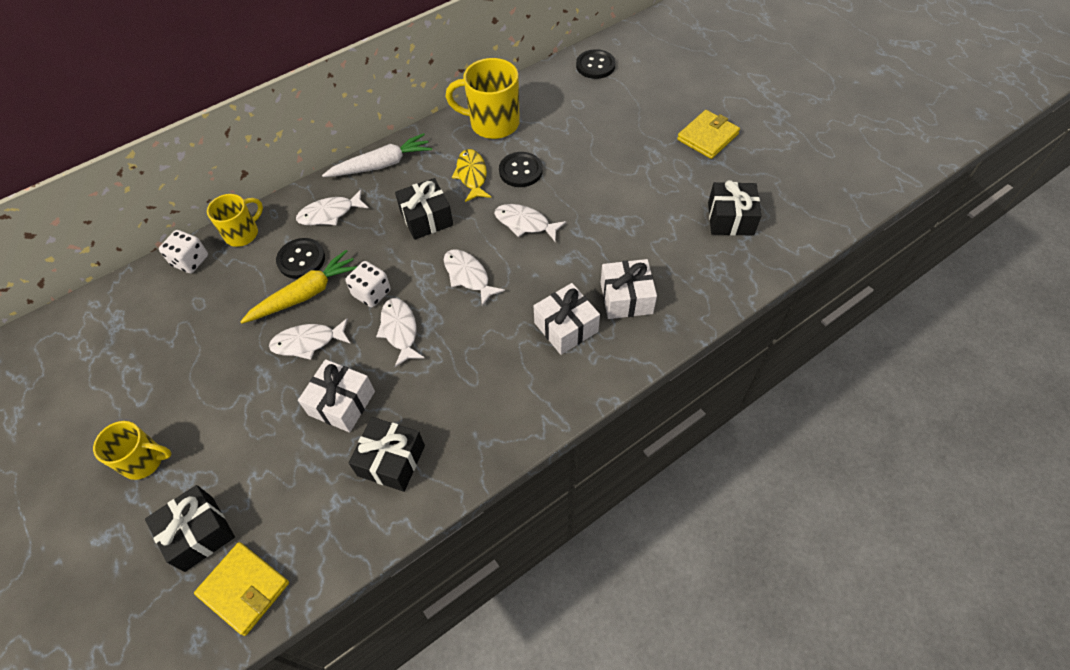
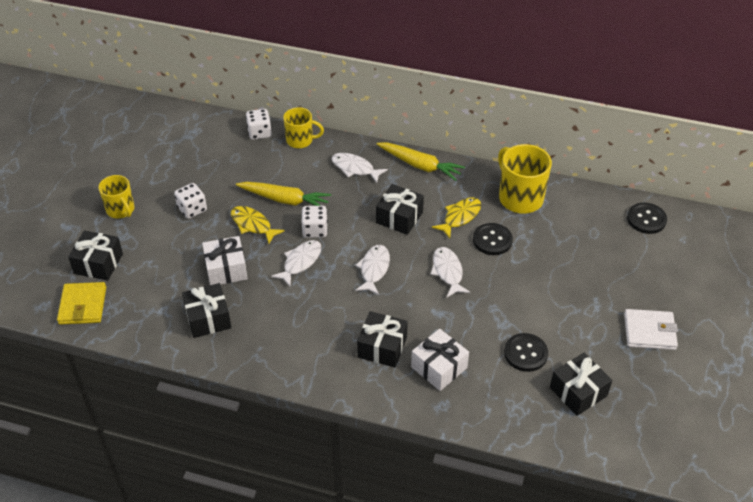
camera: 50 degrees right, 10 degrees down
white fish [269,318,351,360] -> yellow fish [231,206,285,244]
black button [276,238,325,279] -> black button moved to [504,333,548,372]
white carrot [322,133,432,177] -> yellow carrot [376,142,465,181]
white gift [534,283,600,355] -> black gift [357,311,408,367]
yellow wallet [677,110,740,159] -> white wallet [624,309,678,350]
none -> white dice [174,183,207,219]

